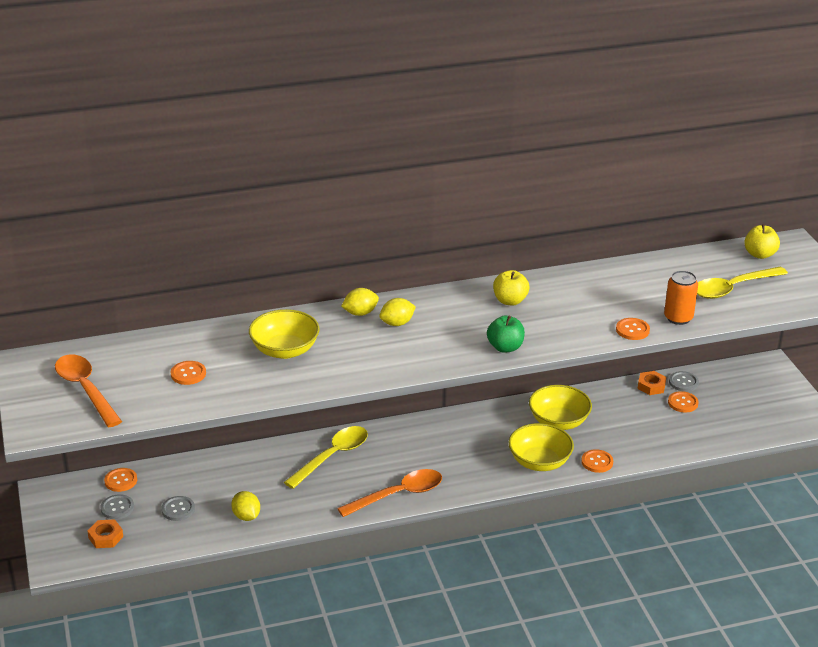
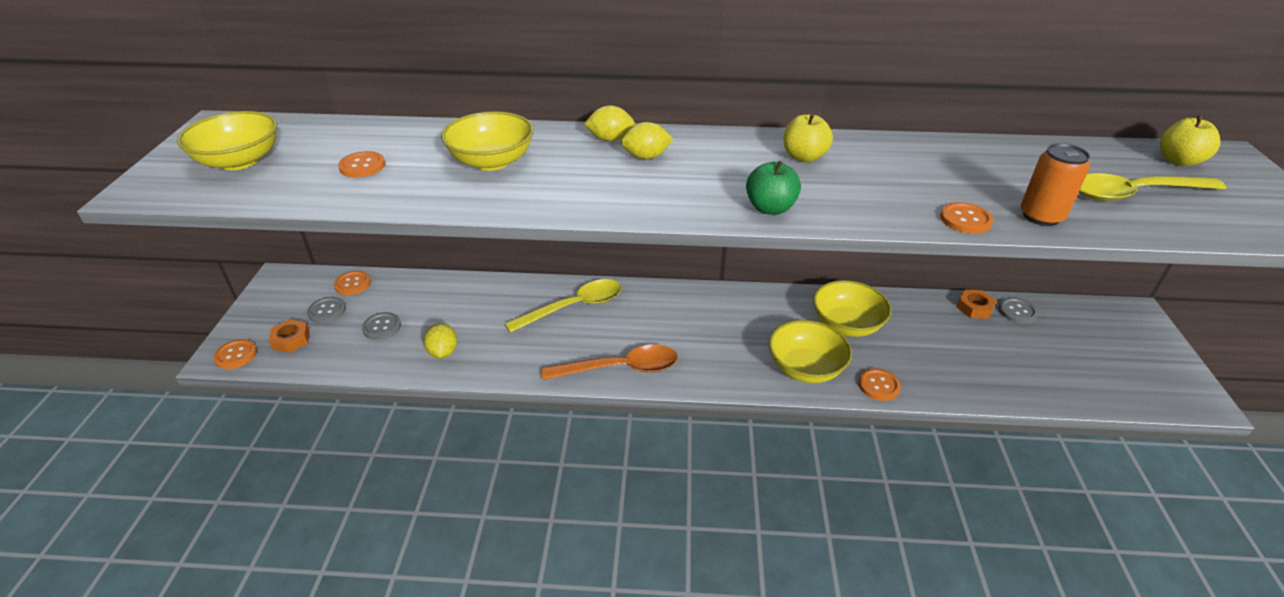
camera: 20 degrees right, 5 degrees up
orange spoon [55,354,122,427] -> yellow bowl [177,111,277,170]
orange button [668,391,699,412] -> orange button moved to [213,339,257,369]

